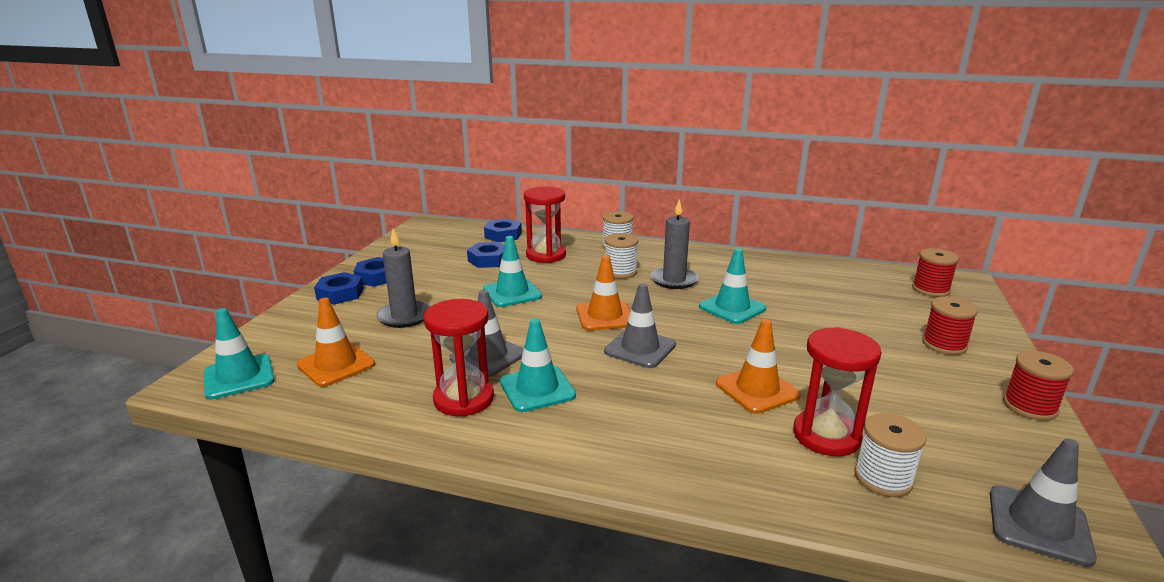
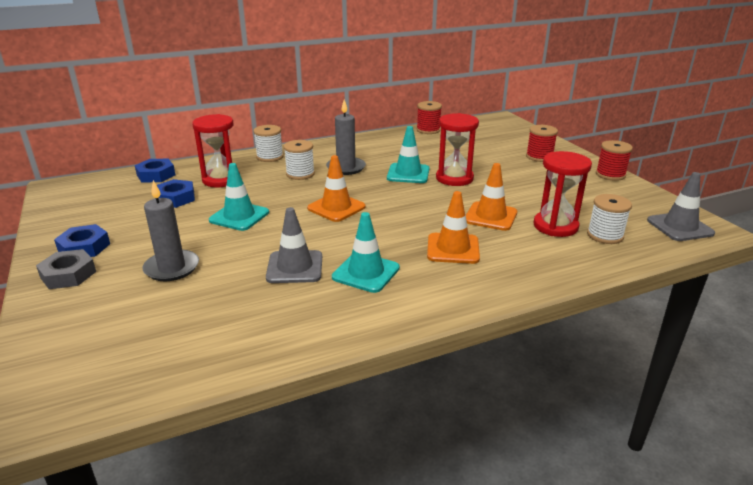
camera: 40 degrees left, 5 degrees up
turquoise traffic cone [204,308,274,399] -> none
orange traffic cone [297,298,375,387] -> orange traffic cone moved to [427,191,480,264]
blue nut [314,272,364,305] -> grey nut [36,249,96,289]
red hourglass [423,299,494,417] -> red hourglass moved to [436,113,479,186]
grey traffic cone [604,283,676,368] -> none
red spool [912,248,959,297] -> red spool moved to [417,101,442,134]

